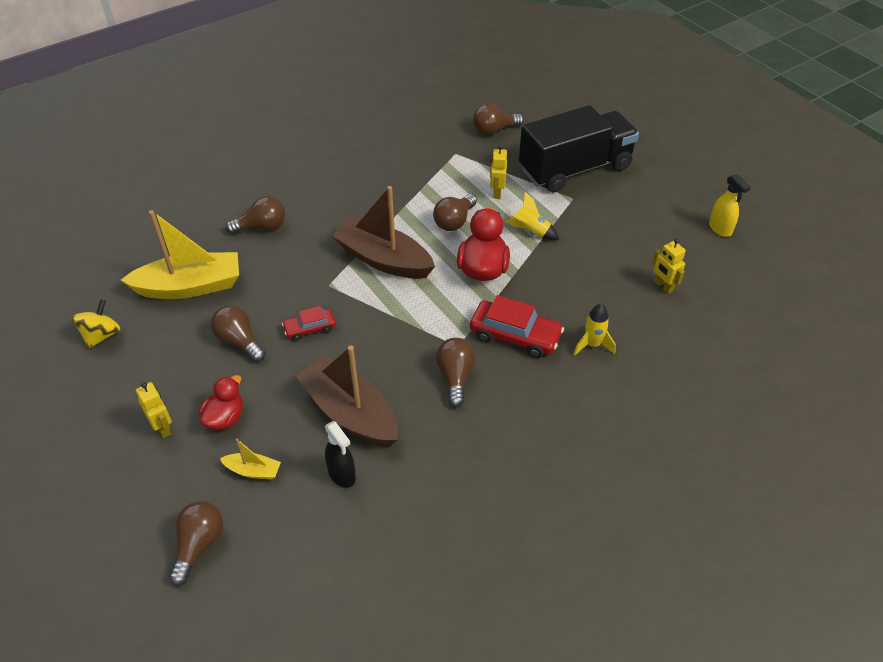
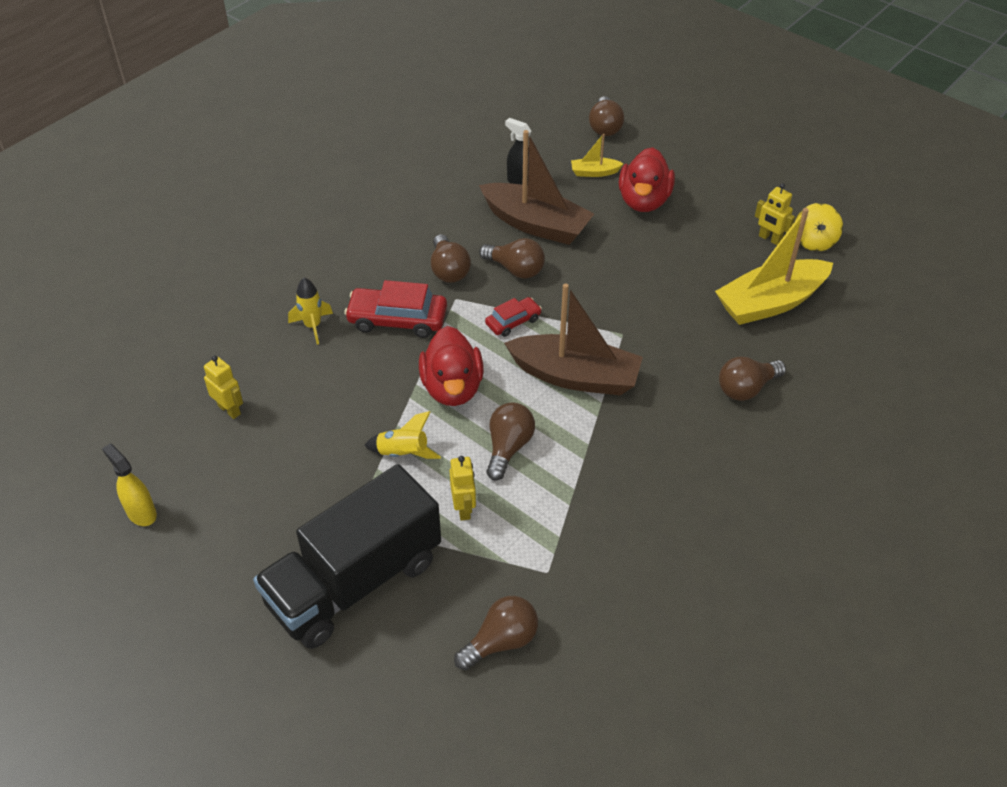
camera: 165 degrees right, 0 degrees up
yellow robot [136,382,172,438] -> yellow robot moved to [755,183,795,245]
red duck [199,375,243,430] -> red duck [619,147,675,212], size x1.55
brown light bulb [211,305,266,362] -> brown light bulb moved to [479,238,545,279]
red car [282,306,336,341] -> red car moved to [485,297,542,337]

